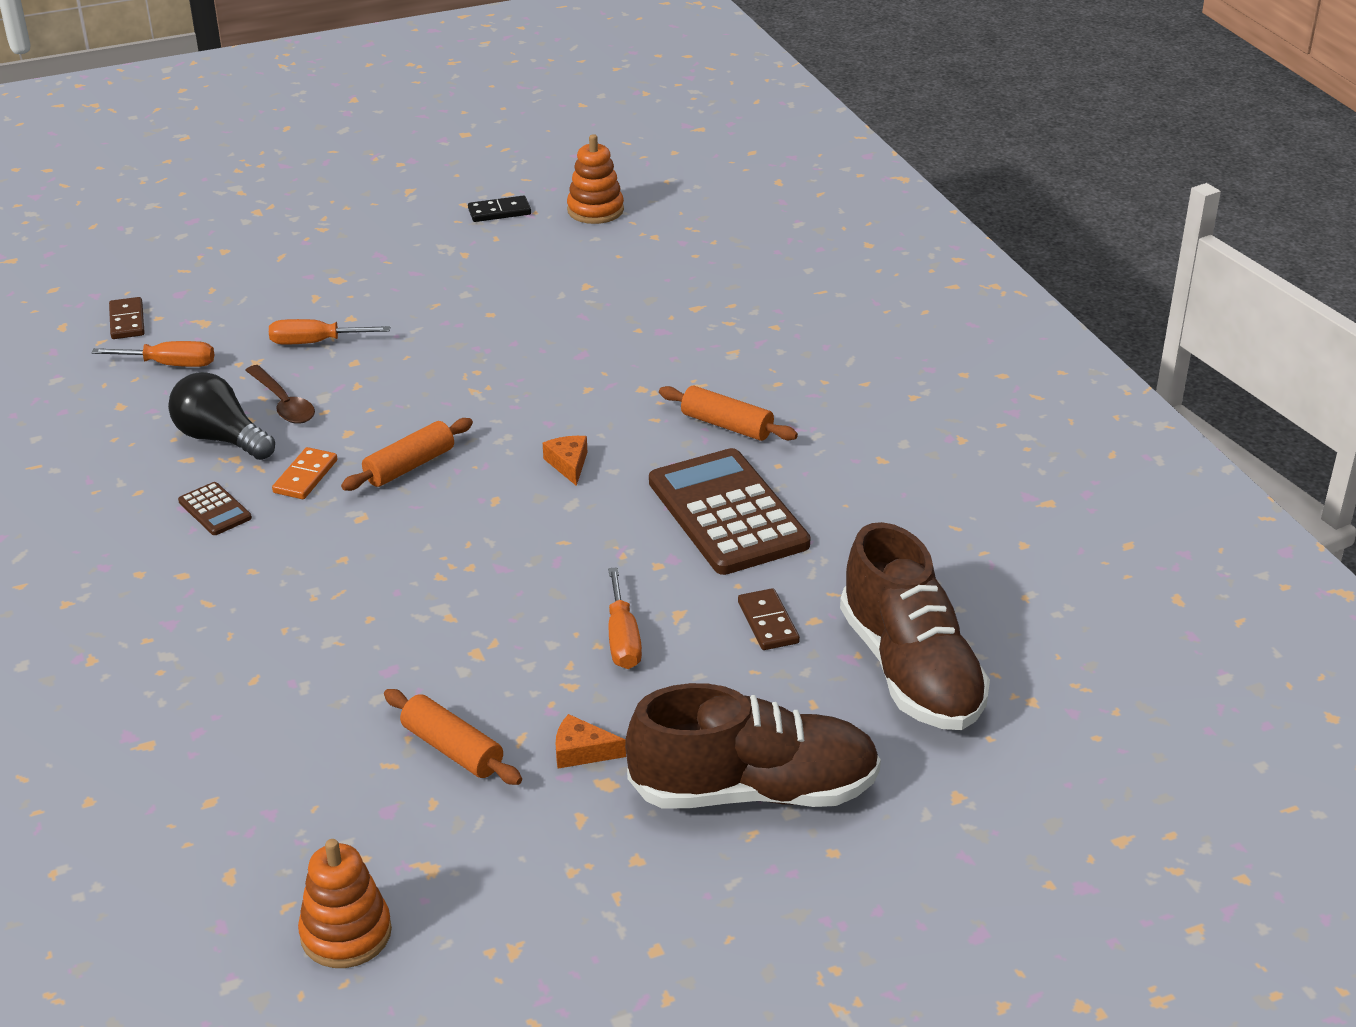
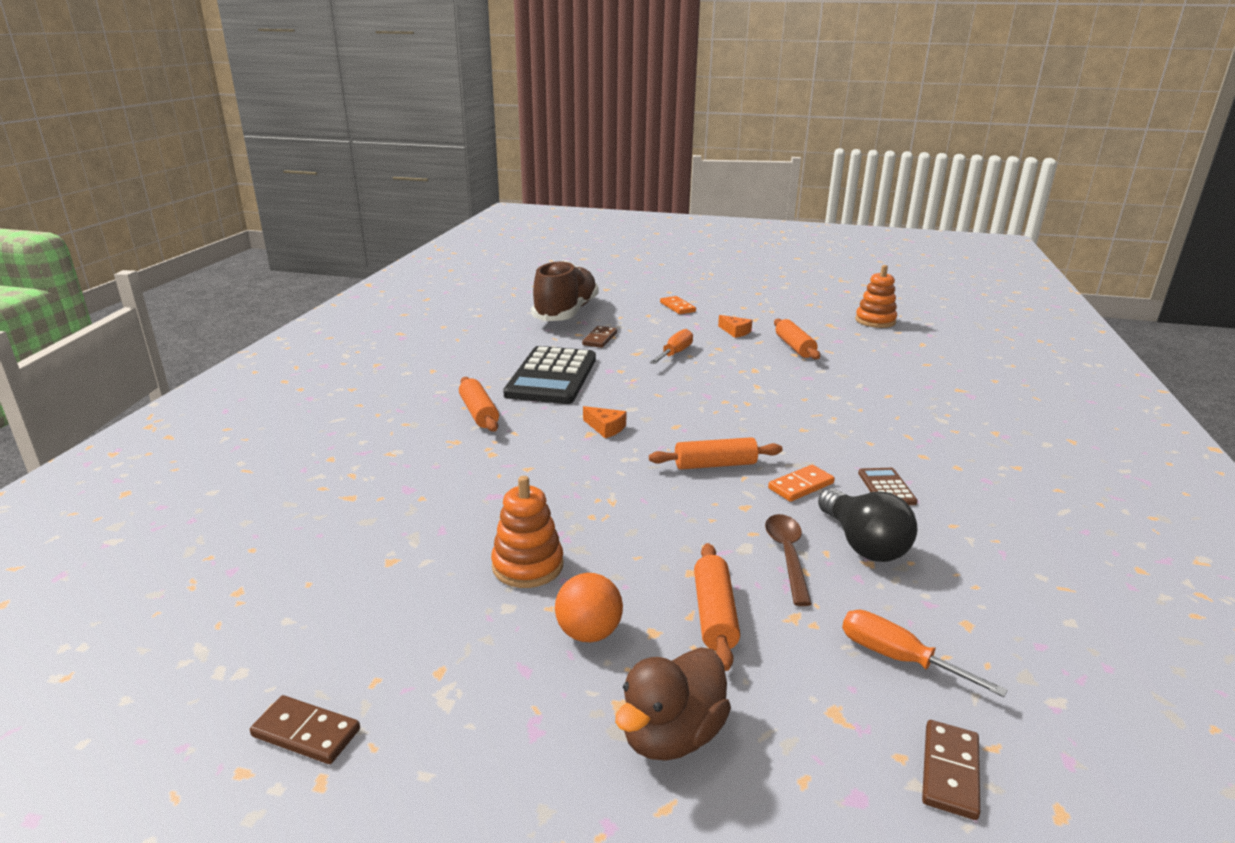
camera: 145 degrees left, 10 degrees down
orange screwdriver [269,319,390,345] -> orange rolling pin [694,543,740,671]
black domino [468,195,531,222] -> brown domino [250,695,360,764]
orange cheese [543,436,587,486] -> orange cheese turned 75 degrees counterclockwise [583,406,626,438]
orange stacking toy [567,134,624,224] -> orange stacking toy moved to [491,476,564,588]
brown shoe [625,683,881,808] -> orange domino [660,296,696,314]
brown calculator [649,448,811,575] -> black calculator [503,346,596,404]
none -> orange ball [555,573,623,642]
none -> brown duck [615,647,731,761]

